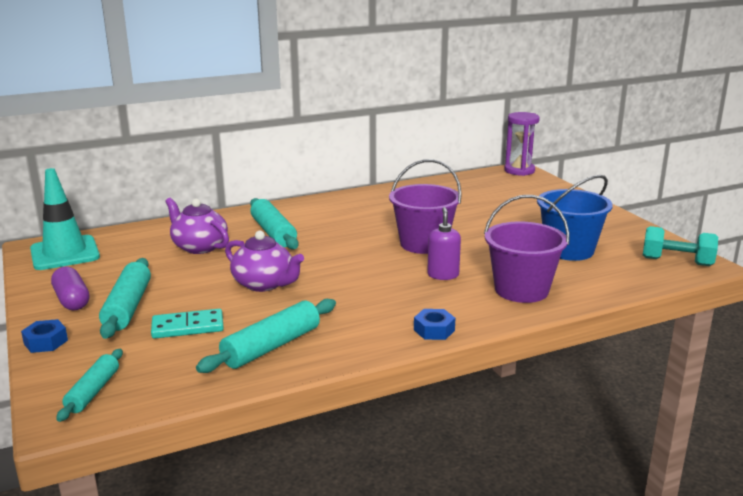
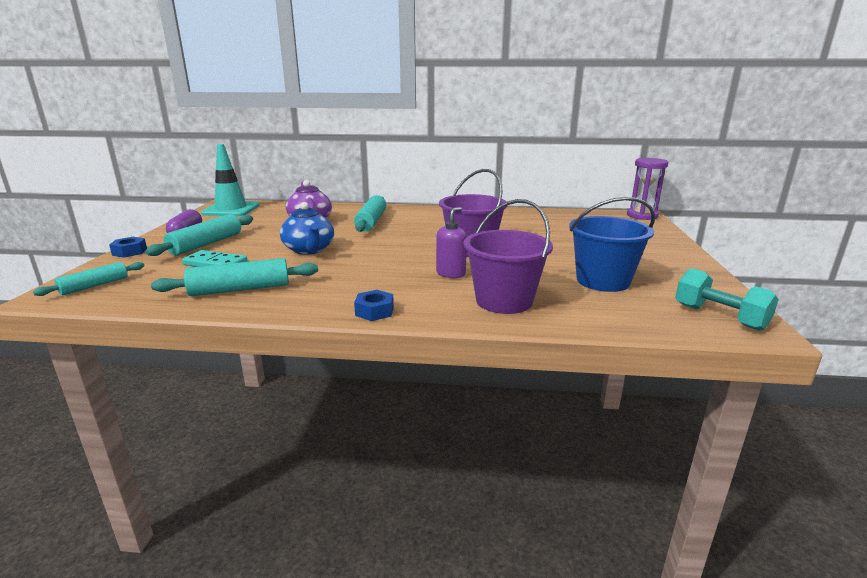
camera: 30 degrees right, 0 degrees up
purple teapot [225,231,304,292] -> blue teapot [280,202,334,255]

